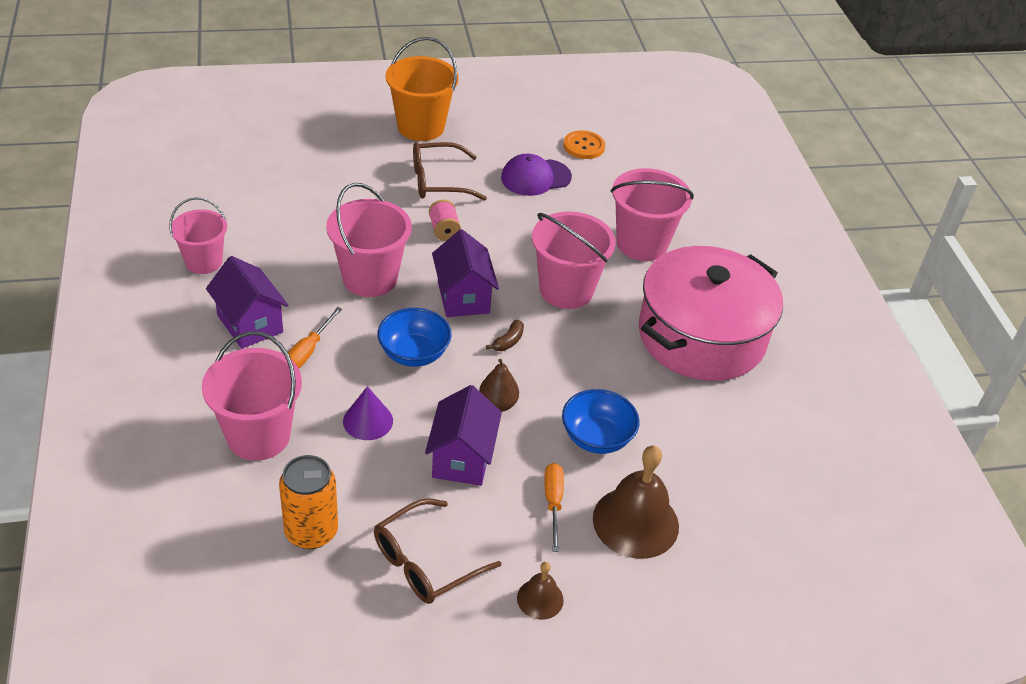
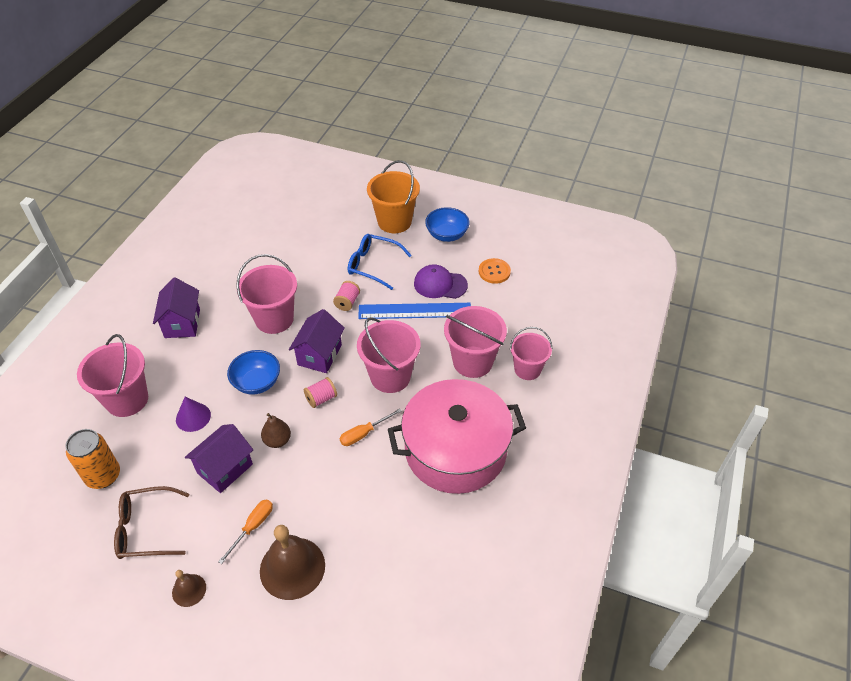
camera: 35 degrees right, 5 degrees up
pink bucket [169,197,227,274] -> pink bucket moved to [510,327,552,380]
orange screwdriver [288,307,342,369] -> orange screwdriver moved to [340,408,402,446]
brown glasses [413,142,487,201] -> blue glasses [348,234,412,290]
brown banana [486,320,524,351] -> pink spool [304,377,337,408]
blue bowl [562,389,640,454] -> blue bowl moved to [425,207,470,242]
none -> blue ruler [358,303,471,319]

